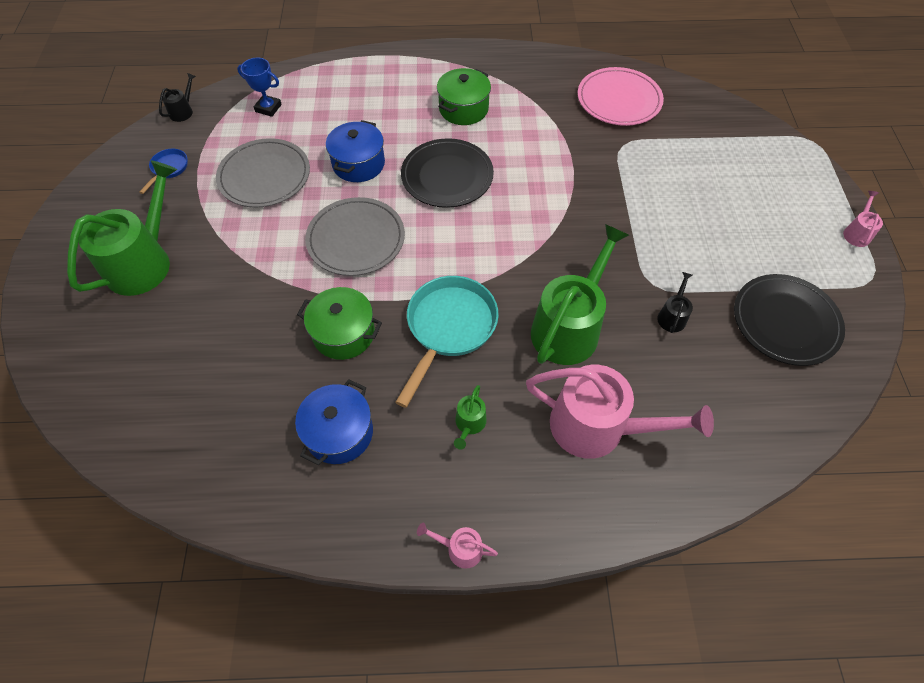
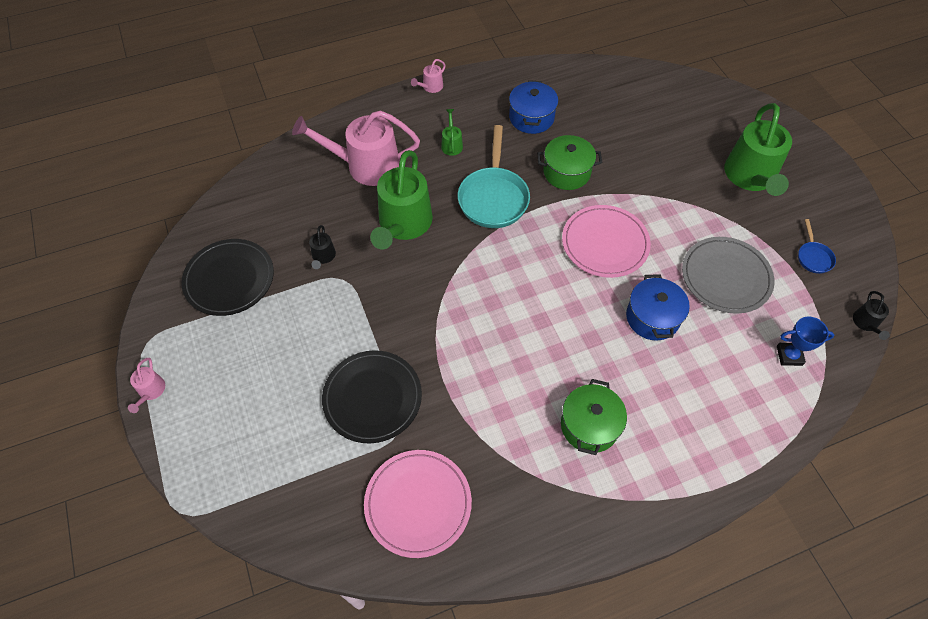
camera: 160 degrees right, 0 degrees up
grey plate [305,197,405,276] -> pink plate [562,205,651,278]
black plate [401,138,494,208] -> black plate moved to [322,350,422,443]
pink watering can [417,523,498,569] -> pink watering can turned 135 degrees clockwise [411,59,446,93]

